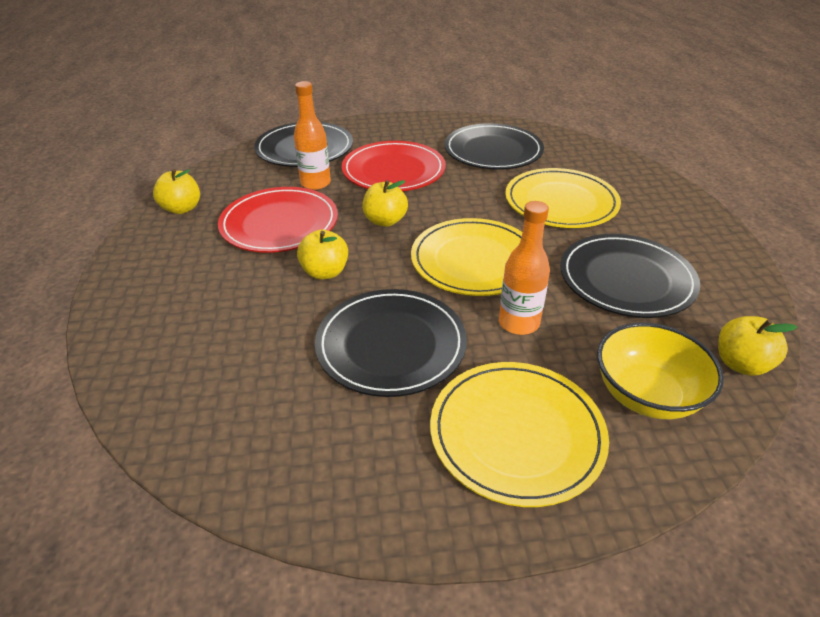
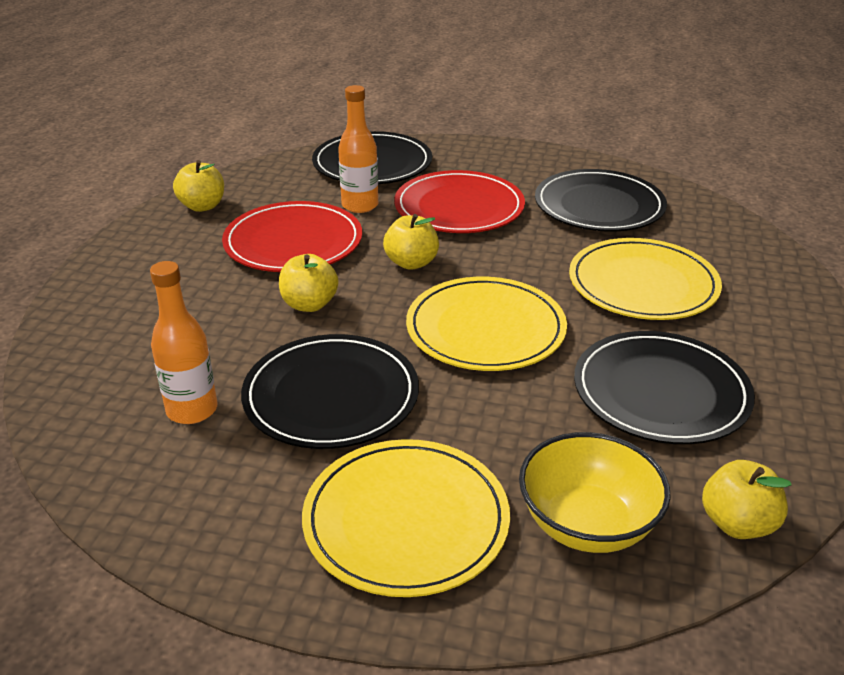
camera: 20 degrees right, 5 degrees down
orange bottle [499,201,550,335] -> orange bottle moved to [150,261,217,424]

